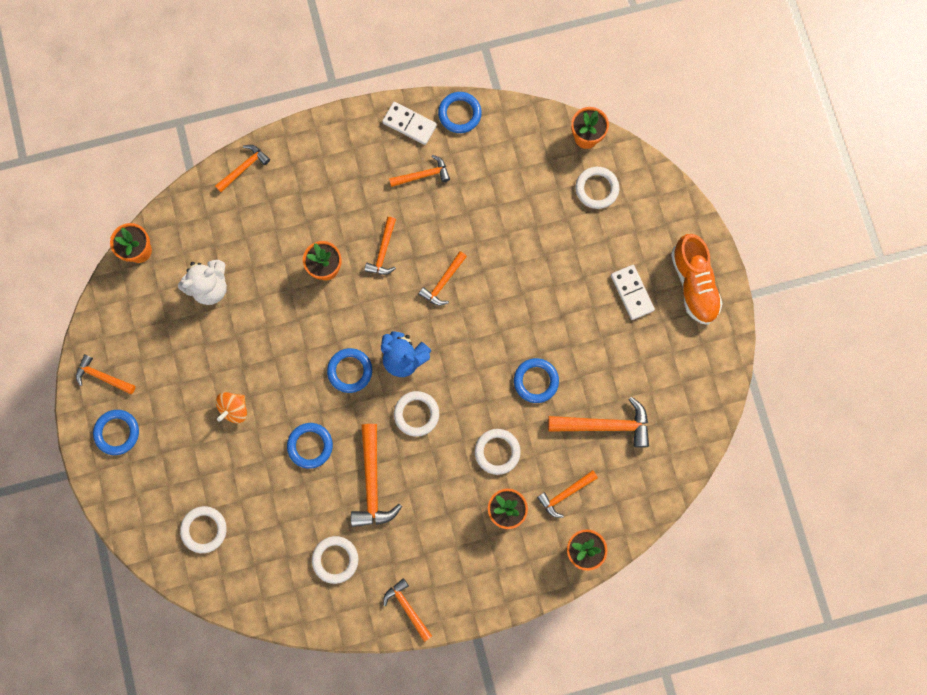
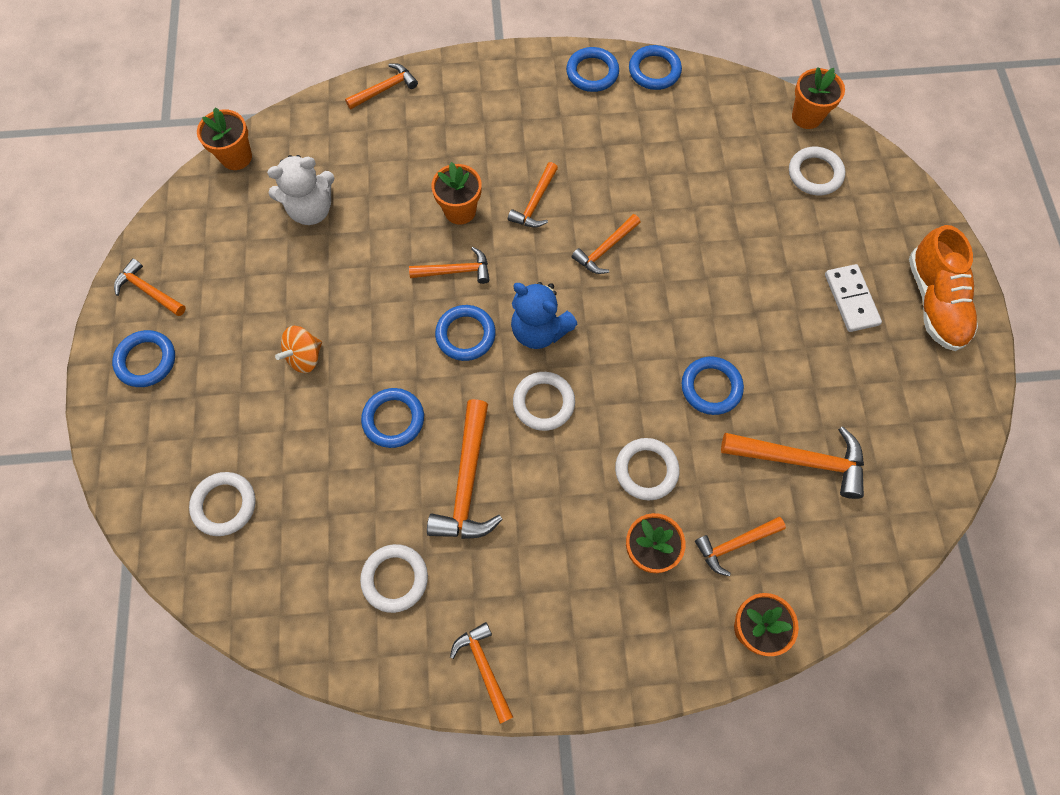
camera: 10 degrees right, 10 degrees down
white domino [382,102,437,145] -> blue ring [566,47,619,92]
orange hammer [389,155,450,187] -> orange hammer moved to [409,247,490,284]

